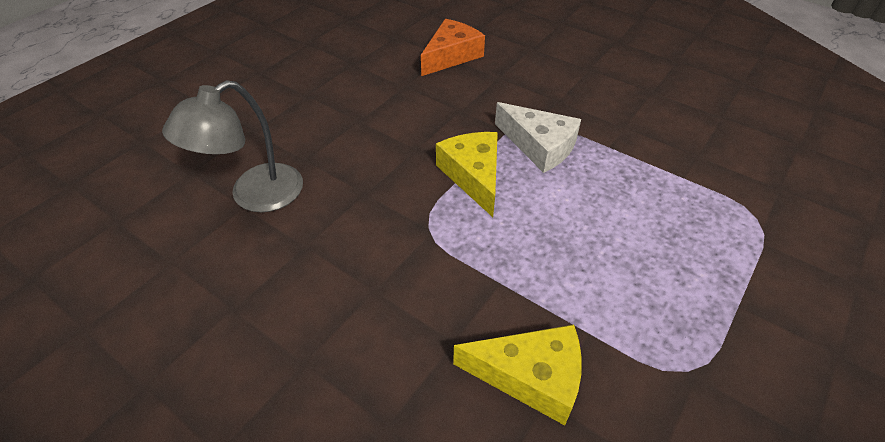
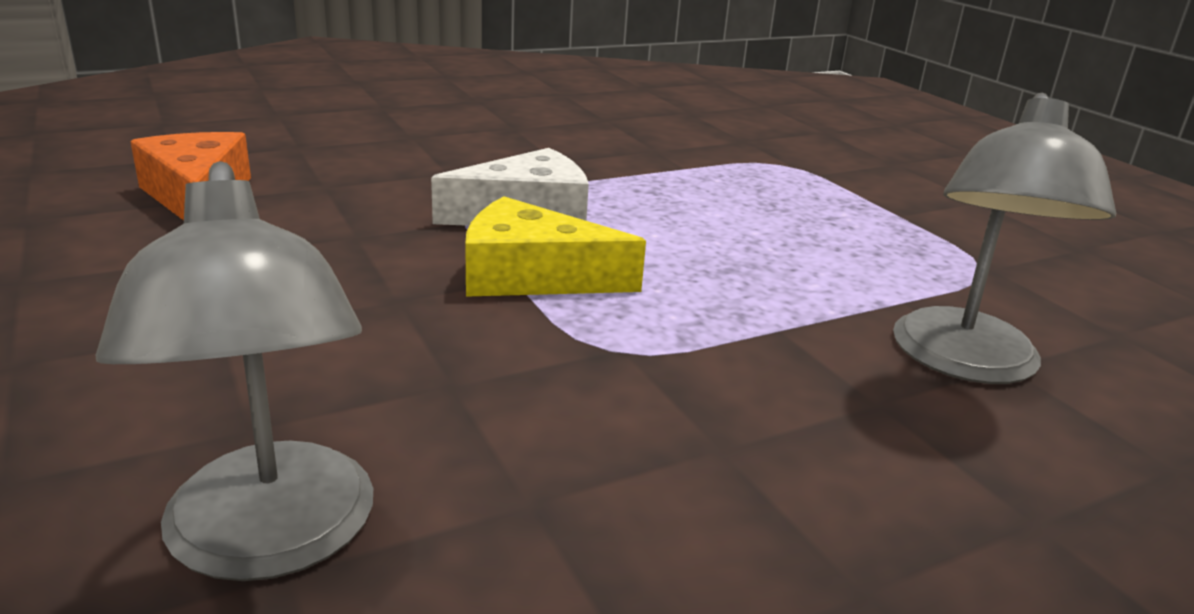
camera: 65 degrees left, 20 degrees down
yellow cheese [453,325,582,425] -> grey lamp [893,92,1116,384]

